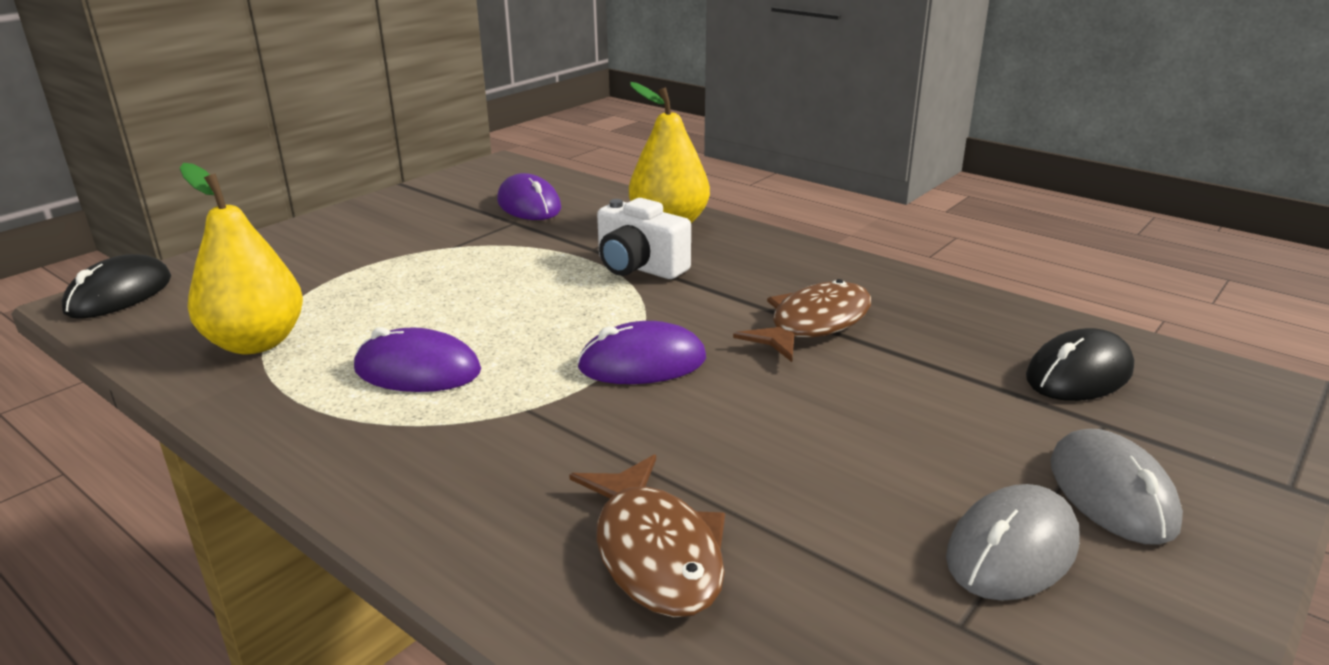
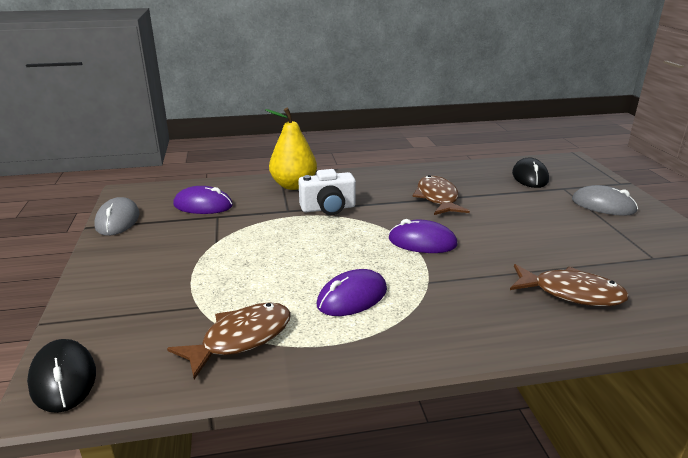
camera: 50 degrees left, 0 degrees up
yellow pear [180,163,303,354] -> brown fish [167,302,291,379]
purple mouse [577,321,706,384] -> purple mouse turned 75 degrees clockwise [389,219,458,253]
grey mouse [946,484,1080,601] -> grey mouse moved to [94,197,139,236]

